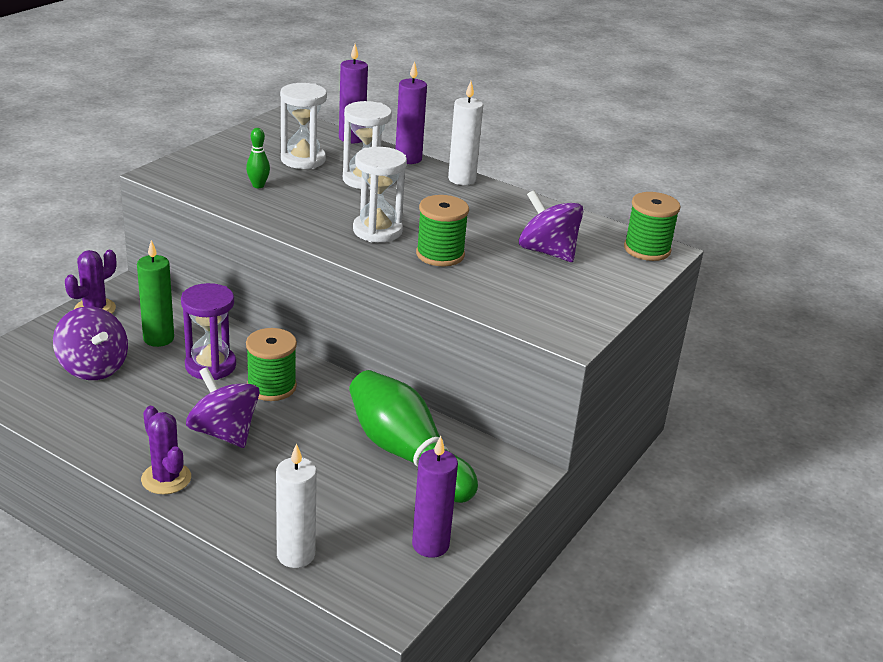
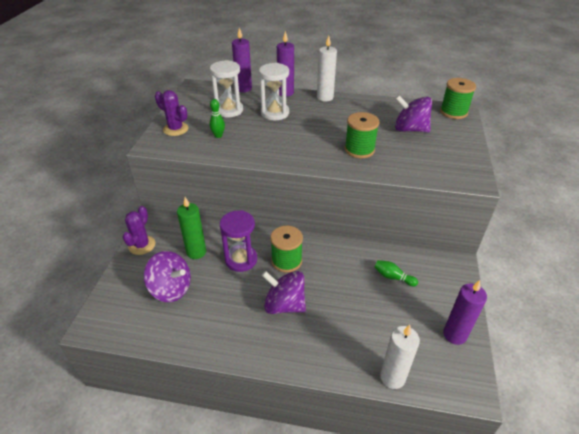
camera: 20 degrees left, 10 degrees up
purple cactus [141,406,191,494] -> purple cactus moved to [155,90,189,136]
green bowling pin [349,370,478,503] -> green bowling pin [374,260,418,286], size x0.41
white hourglass [353,147,407,242] -> none

